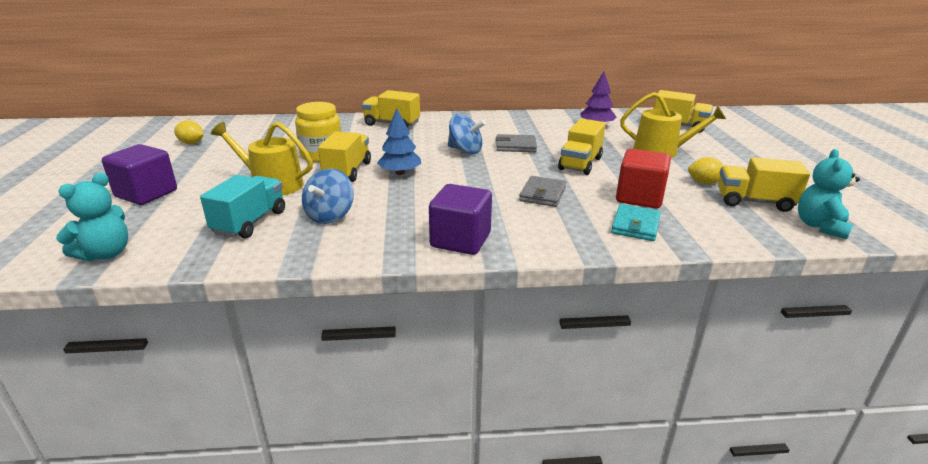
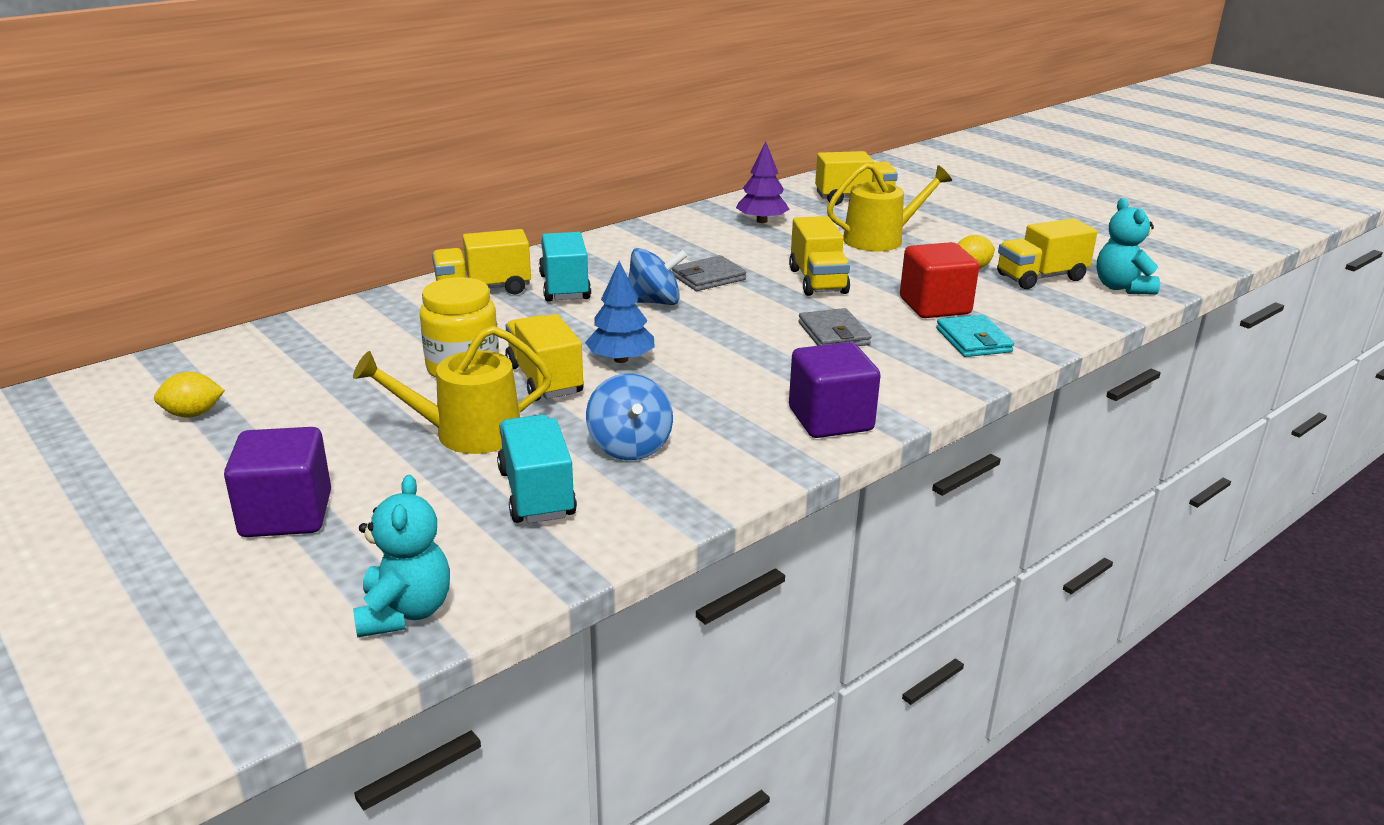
camera: 35 degrees left, 0 degrees up
none -> turquoise truck [539,232,591,302]

